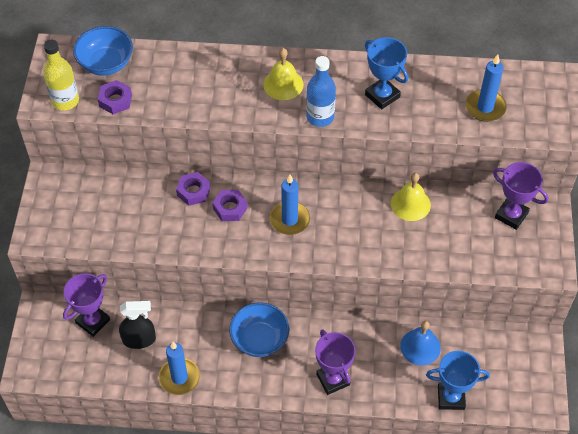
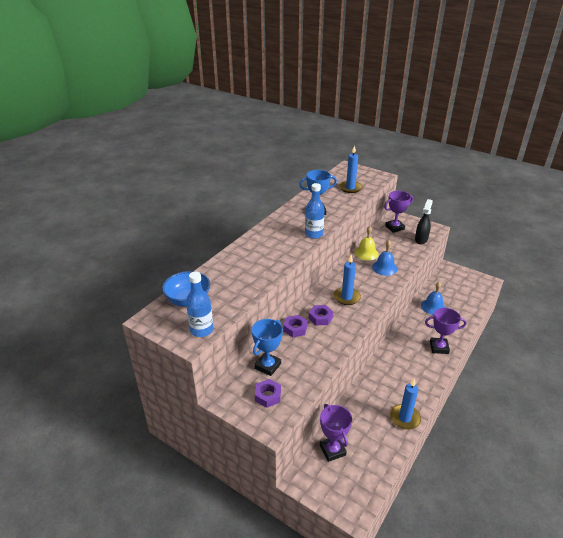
camera: 60 degrees left, 20 degrees down
yellow bottle [43,40,79,111] -> blue bottle [186,272,213,337]
purple nut [98,80,132,114] -> purple nut moved to [255,379,281,408]
black spray bottle [119,301,156,349] -> black spray bottle moved to [415,199,433,244]
blue bowl [229,302,289,357] -> none
yellow bell [263,48,304,100] -> none
blue trophy [426,351,490,410] -> blue trophy moved to [252,319,283,376]
none -> blue bell [372,240,397,276]

